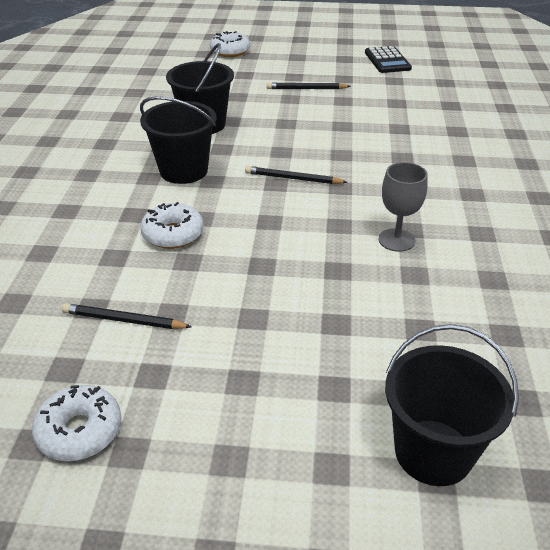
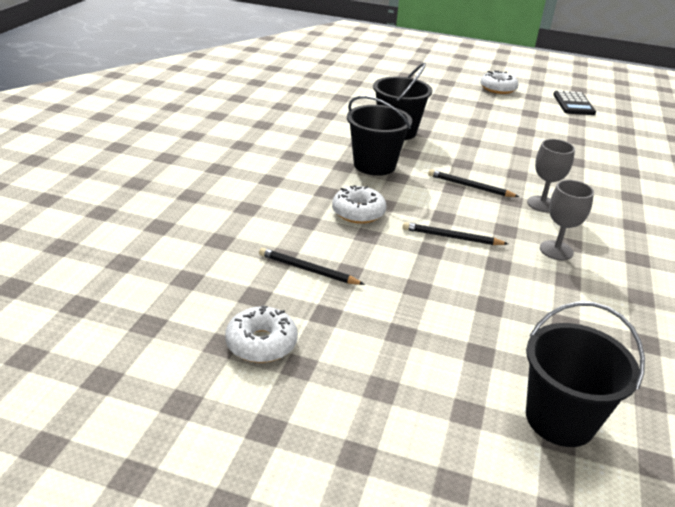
camera: 10 degrees right, 5 degrees down
white donut [210,31,250,57] -> white donut moved to [480,71,519,94]
black pencil [267,82,351,89] -> black pencil moved to [403,222,508,245]
none -> grey goblet [527,139,575,212]

